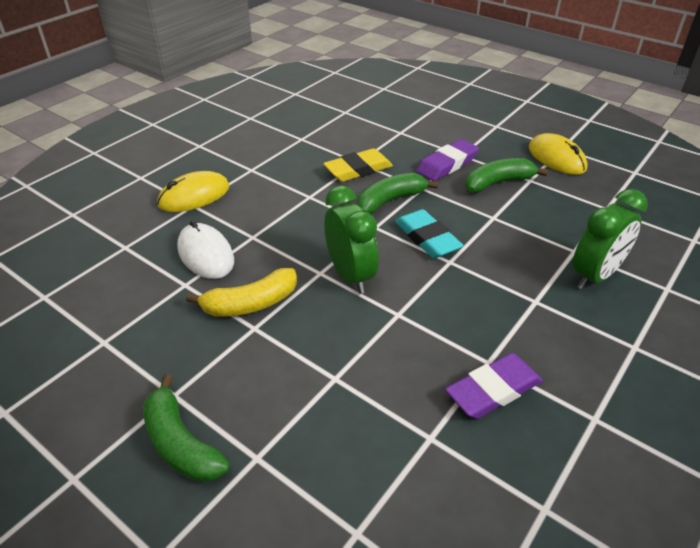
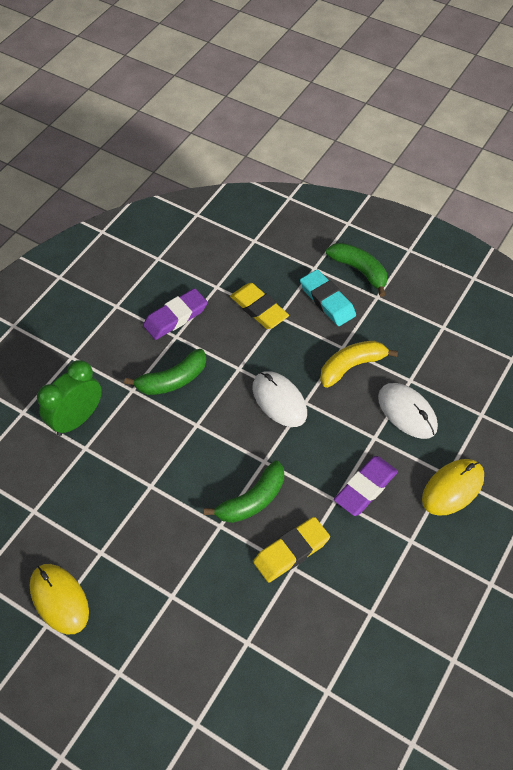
camera: 175 degrees right, 15 degrees up
green clock [324,186,379,294] -> white mouse [253,371,307,427]
turquoise eraser [395,209,463,259] -> turquoise eraser moved to [300,270,356,326]
purple eraser [416,139,479,181] -> purple eraser moved to [334,456,398,516]
green banana [465,158,548,193] -> green banana moved to [124,349,206,395]
none -> yellow eraser [230,283,289,329]

